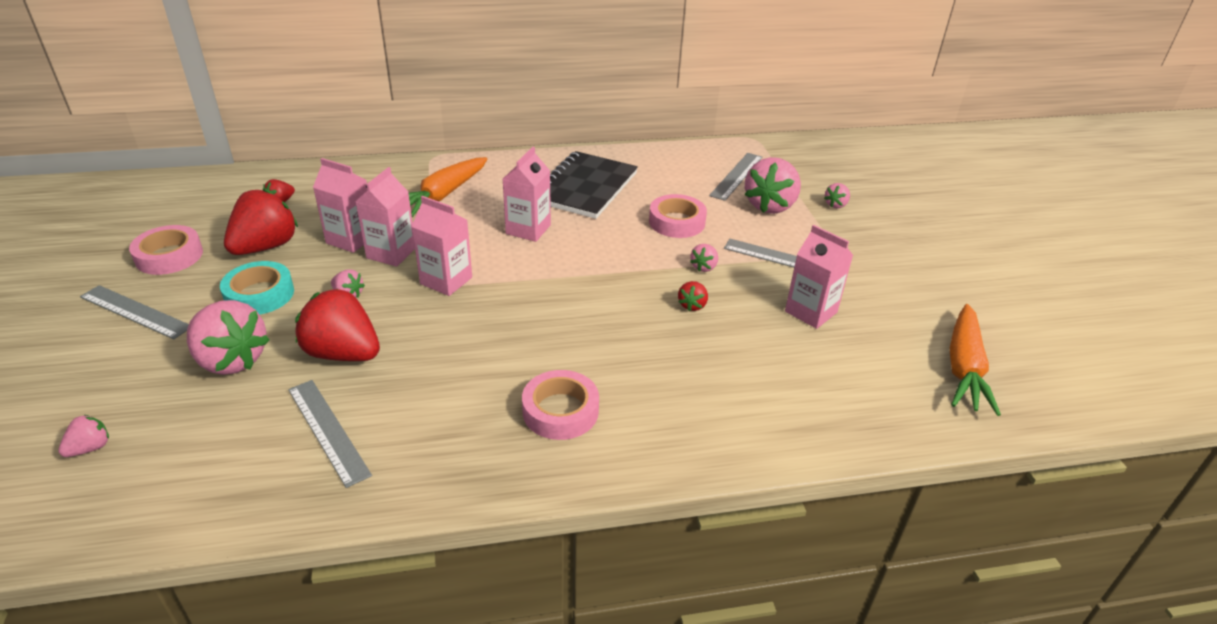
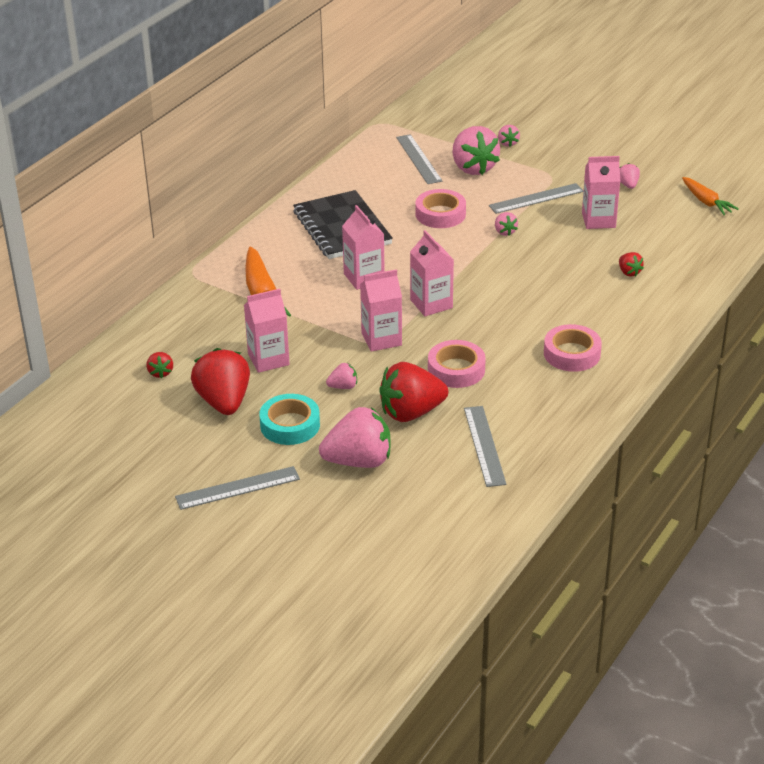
camera: 45 degrees left, 0 degrees up
pink strawberry [58,415,109,457] -> pink strawberry moved to [620,163,640,189]
pink tape [129,225,203,275] -> pink tape moved to [428,340,486,388]
grey ruler [288,380,372,488] -> grey ruler turned 75 degrees clockwise [464,406,506,487]
pink carton [355,167,415,267] -> pink carton moved to [410,230,454,316]
red strawberry [678,281,708,311] -> red strawberry moved to [619,252,644,277]
orange carrot [950,304,1001,416] -> orange carrot [682,177,739,215], size x0.64

